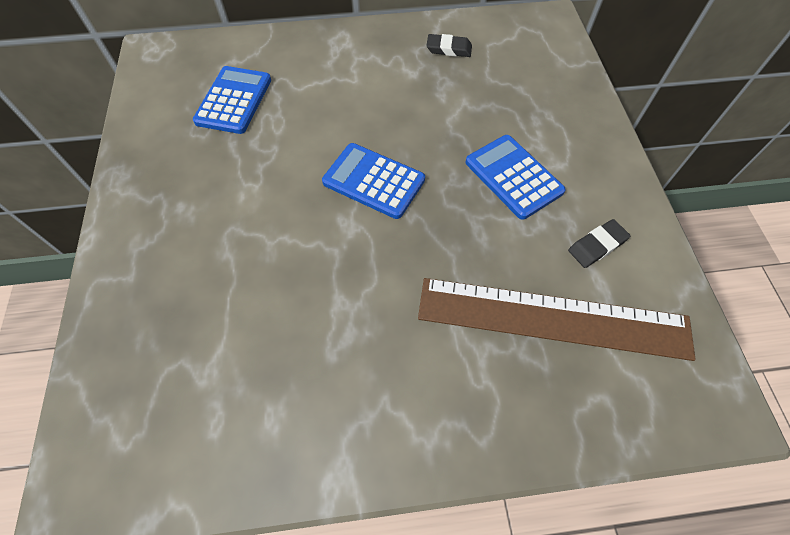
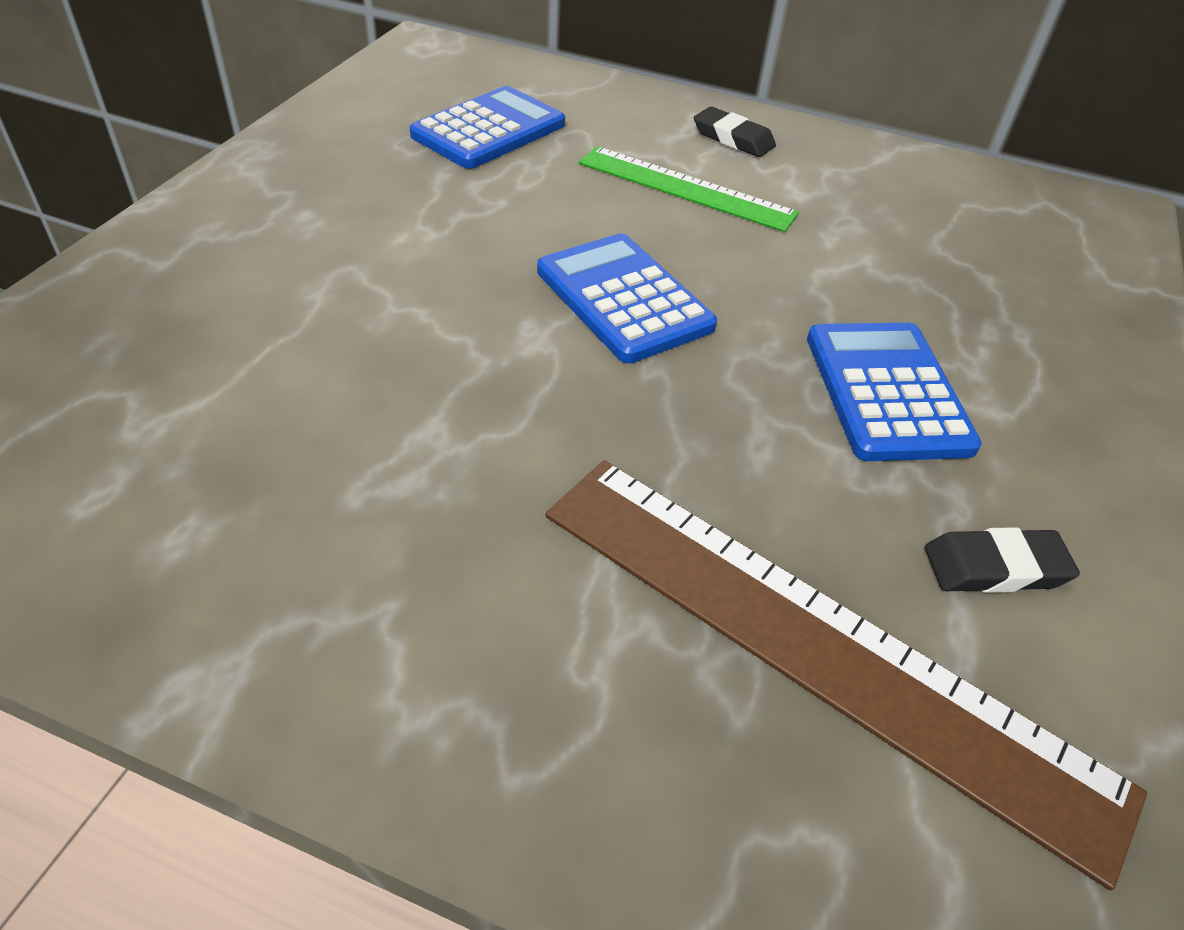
camera: 25 degrees right, 15 degrees down
black eraser [426,34,472,57] -> black eraser moved to [694,106,776,157]
none -> green ruler [579,146,799,232]

